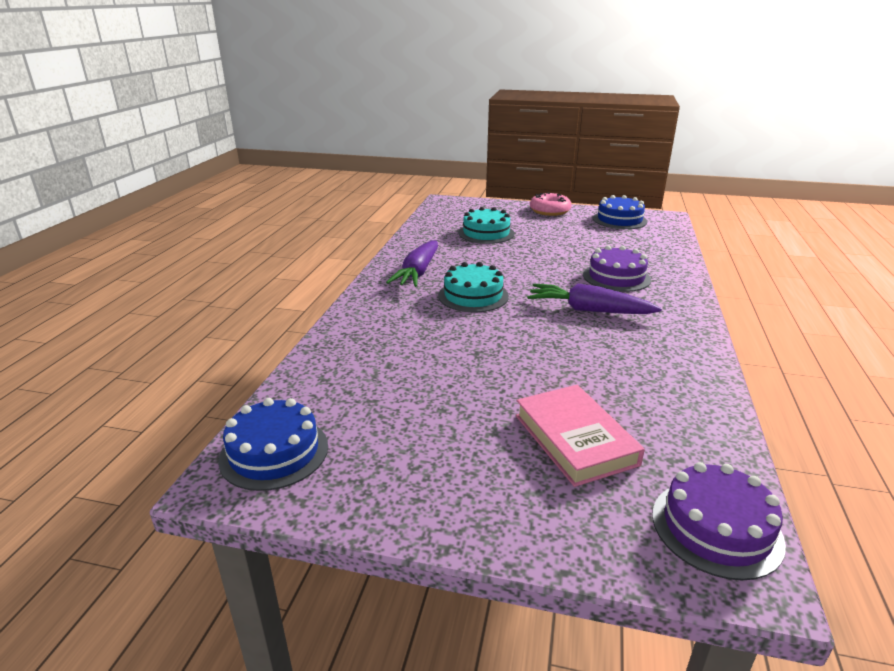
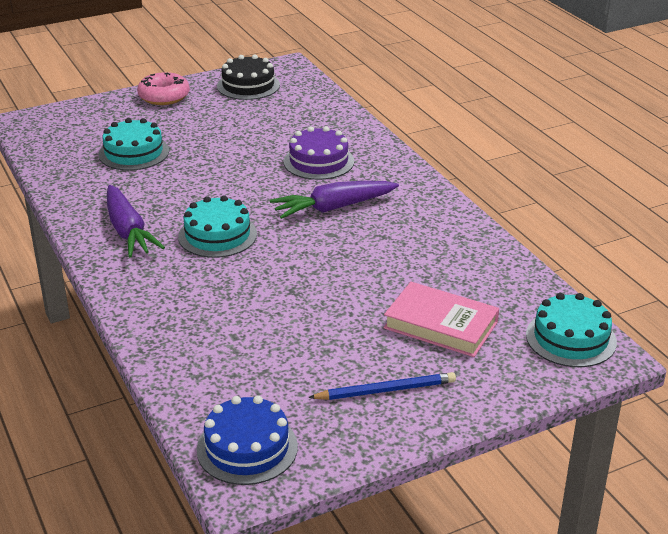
camera: 40 degrees left, 5 degrees up
blue cake [593,195,647,229] -> black cake [217,55,280,100]
purple cake [652,462,786,580] -> turquoise cake [526,293,617,367]
none -> blue pencil [308,372,456,400]

